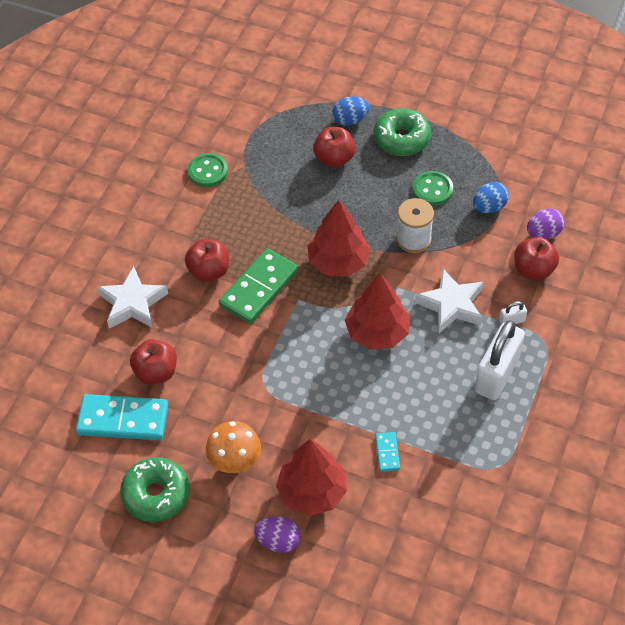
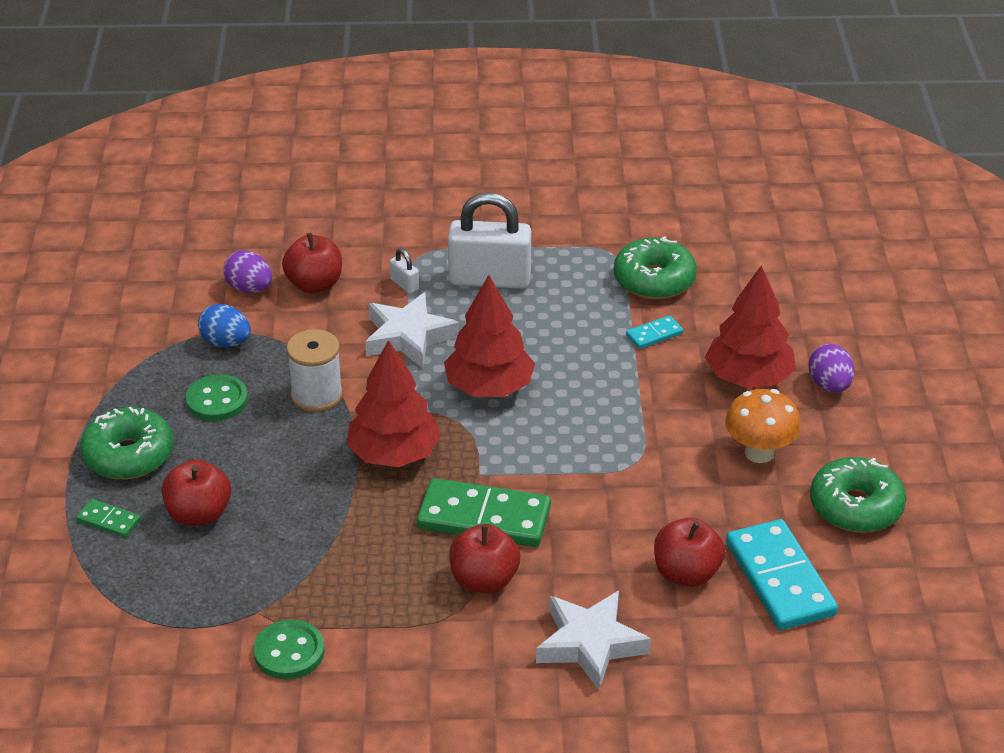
camera: 115 degrees left, 15 degrees down
blue egg [332,96,370,126] -> green domino [76,499,141,538]
none -> green donut [614,236,697,299]

